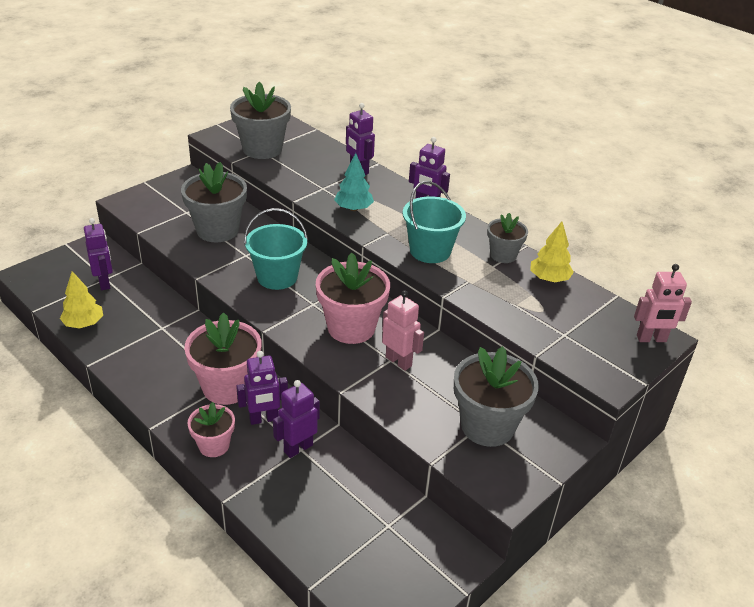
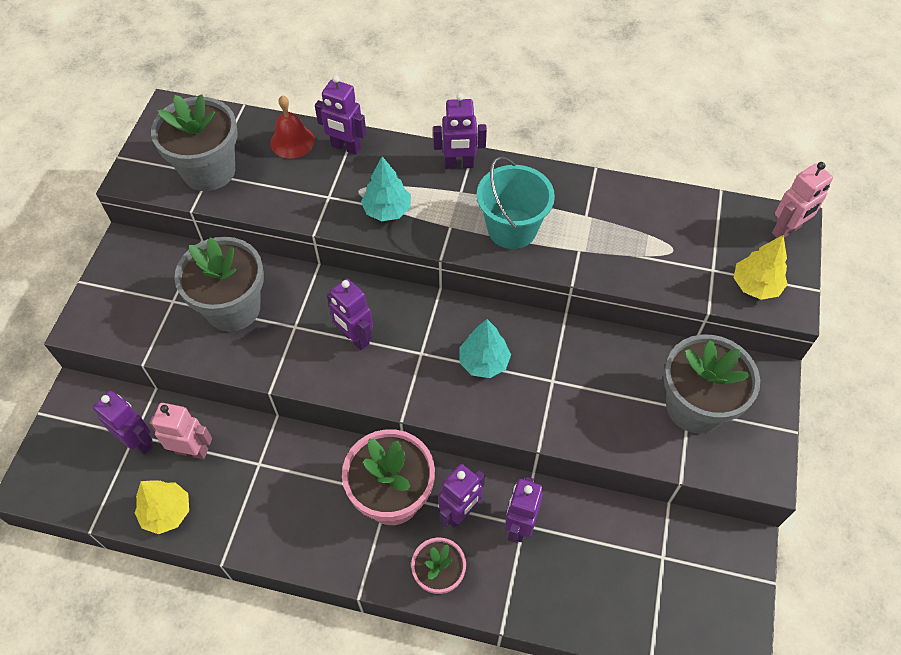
camera: 30 degrees left, 20 degrees up
turquoise bucket [244,208,308,290] -> purple robot [327,278,373,350]
pink flower pot [316,253,390,344] -> turquoise tree [459,319,511,378]
pink robot [382,290,424,371] -> pink robot moved to [149,403,212,459]
grey flower pot [487,213,528,263] -> none
yellow tree [530,222,574,282] -> yellow tree moved to [734,235,788,300]
none -> red bell [270,95,315,159]

